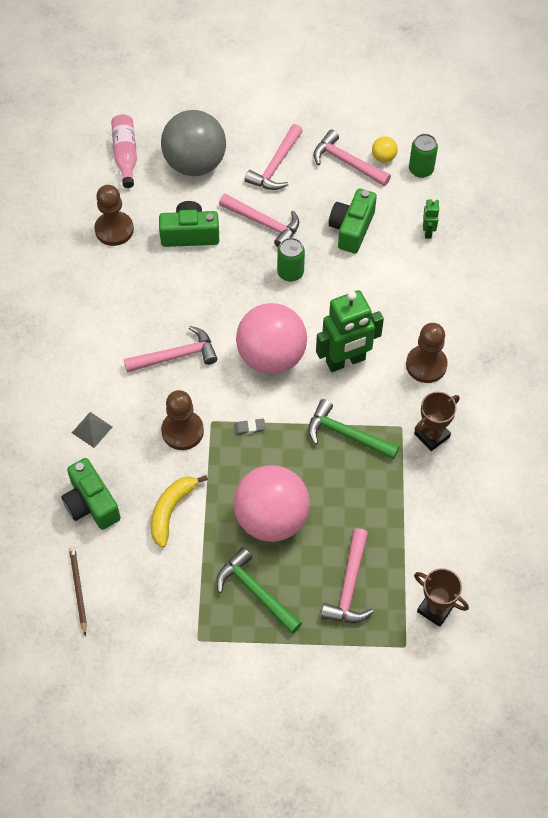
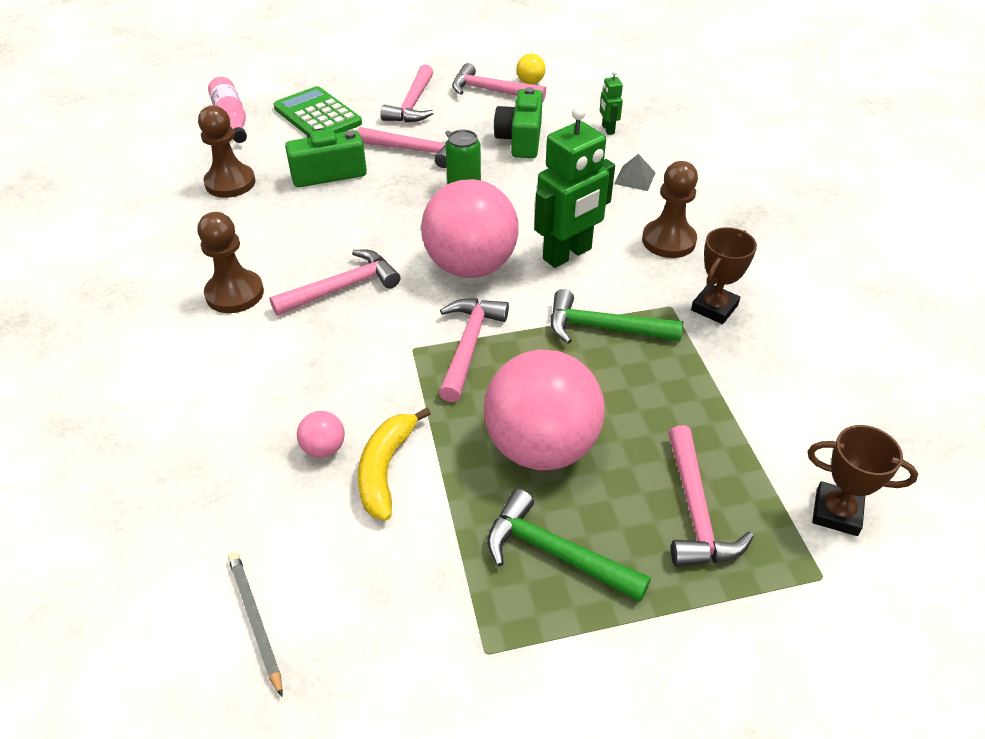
camera: 15 degrees left, 15 degrees down
green camera [61,458,121,530] -> none
brown pencil [69,546,87,636] -> grey pencil [228,552,282,697]
grey pyramid [72,412,112,448] -> grey pyramid moved to [614,154,656,191]
grey ball [161,110,226,176] -> green calculator [274,86,362,136]
brown pawn [161,390,204,450] -> brown pawn moved to [197,212,264,313]
grey eraser [234,419,266,435] -> pink hammer [439,298,509,402]
green can [409,134,438,178] -> none
none -> pink ball [297,411,345,458]

